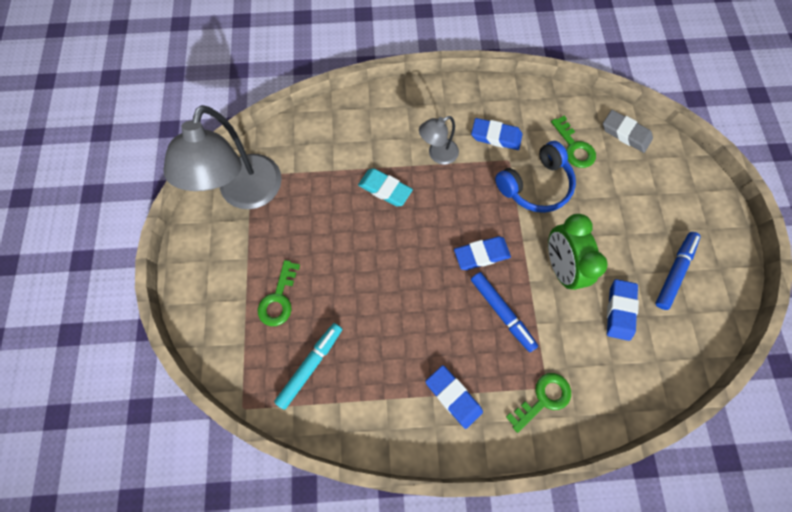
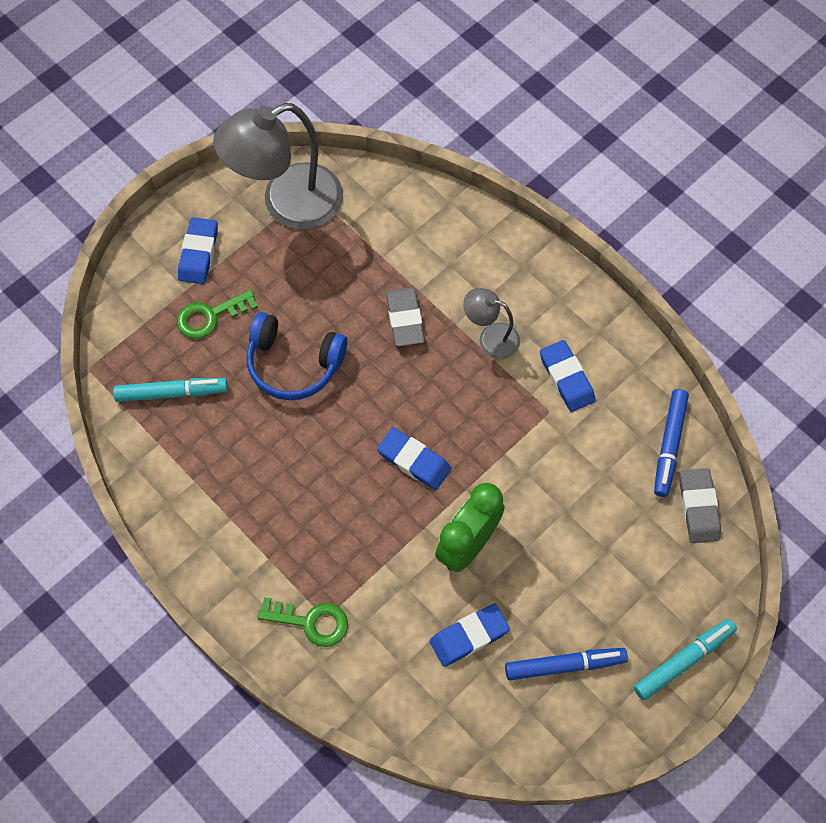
camera: 50 degrees right, 5 degrees down
turquoise eraser [358,168,413,206] -> grey eraser [386,287,425,347]
blue eraser [425,365,483,429] -> blue eraser moved to [178,217,218,284]
blue marker [471,272,538,352] -> blue marker moved to [654,389,689,497]
blue headphones [495,141,576,213] -> blue headphones moved to [246,312,347,400]
green key [551,116,596,168] -> none
none -> turquoise marker [634,619,737,700]

